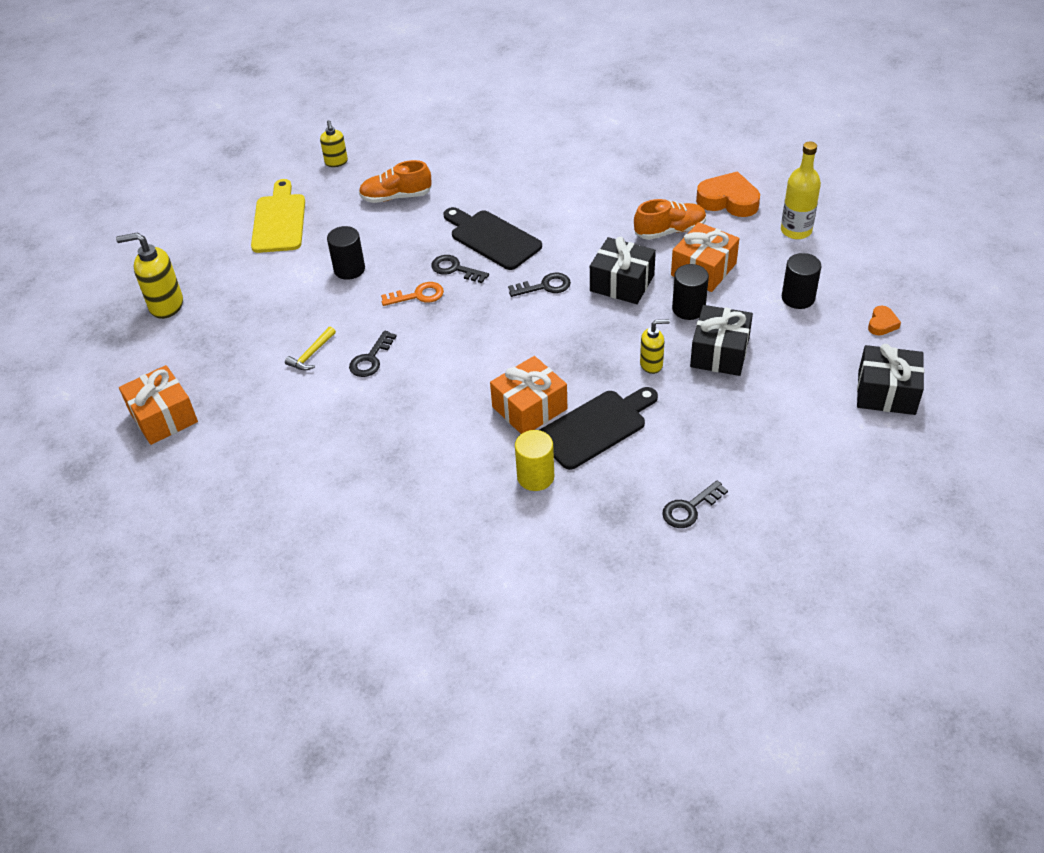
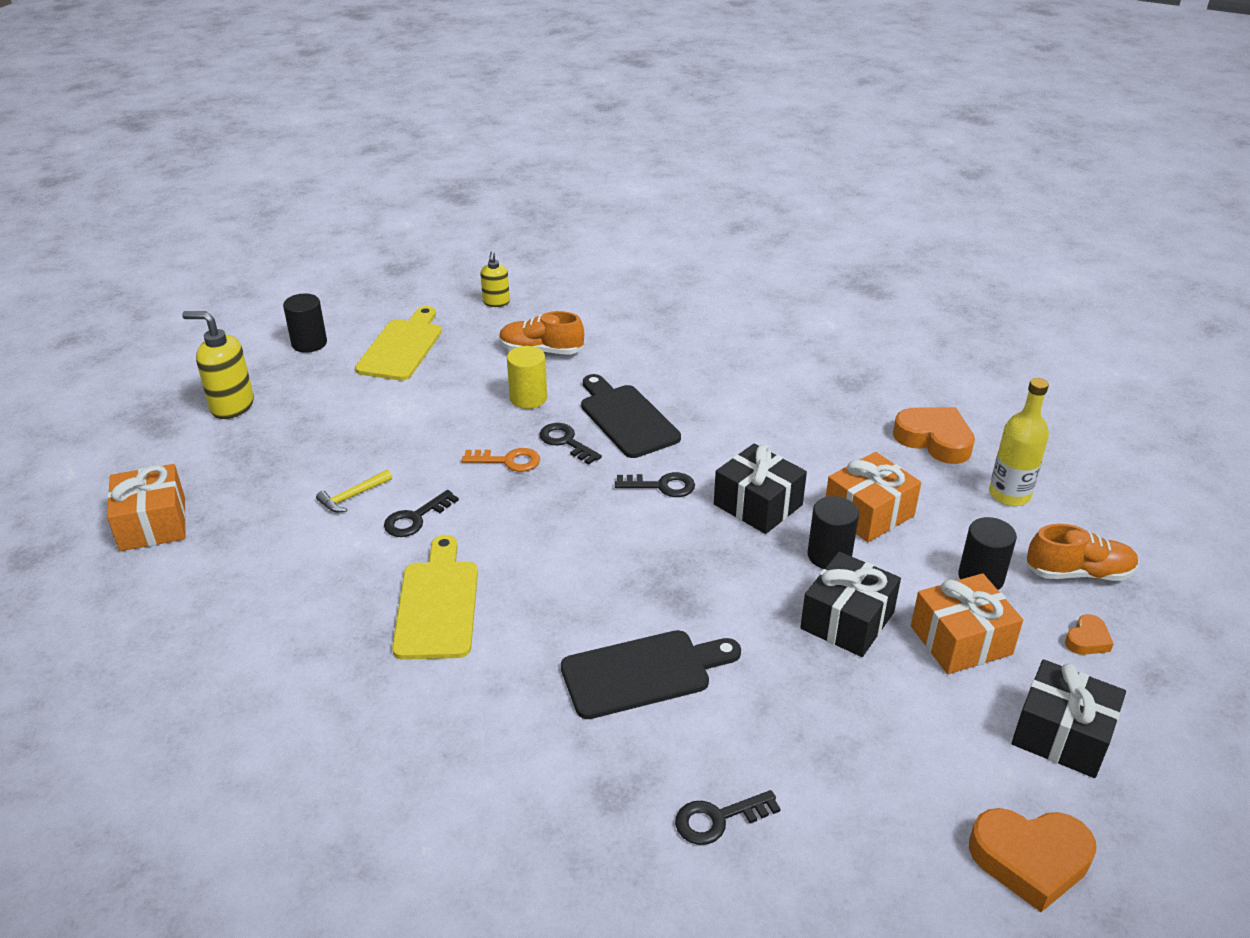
camera: 15 degrees right, 10 degrees down
black cylinder [327,226,365,280] -> black cylinder moved to [283,293,327,353]
orange gift [490,356,567,434] -> orange gift moved to [911,573,1023,674]
yellow cylinder [515,430,554,491] -> yellow cylinder moved to [507,346,547,409]
orange shoe [634,199,706,240] -> orange shoe moved to [1026,524,1139,581]
yellow soap dispenser [640,319,670,374] -> none
none -> yellow cutting board [392,535,478,660]
none -> orange heart [969,808,1096,912]

